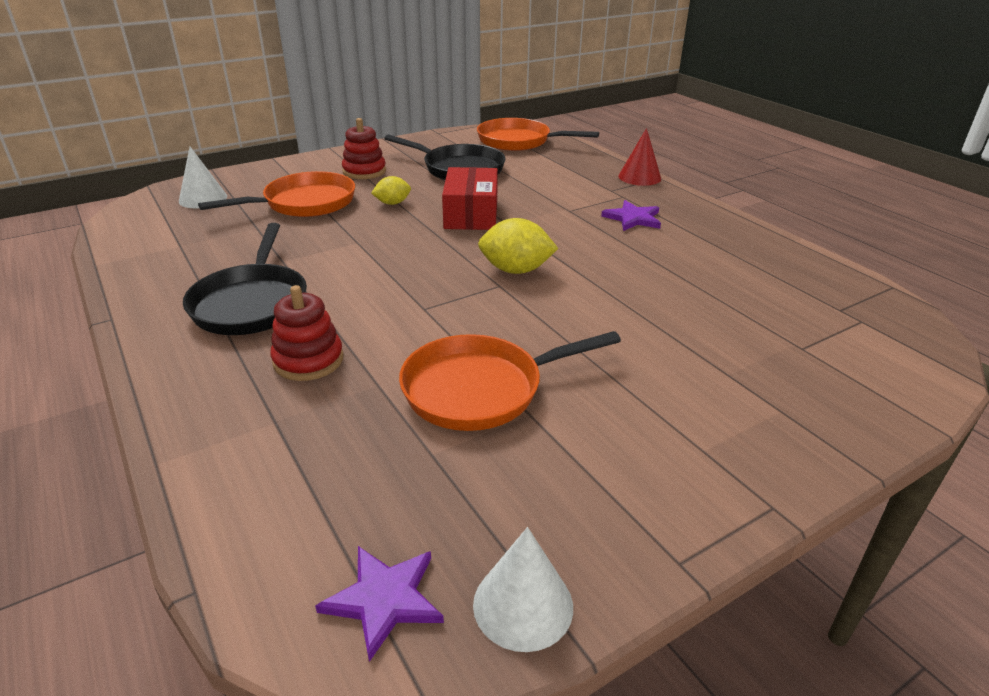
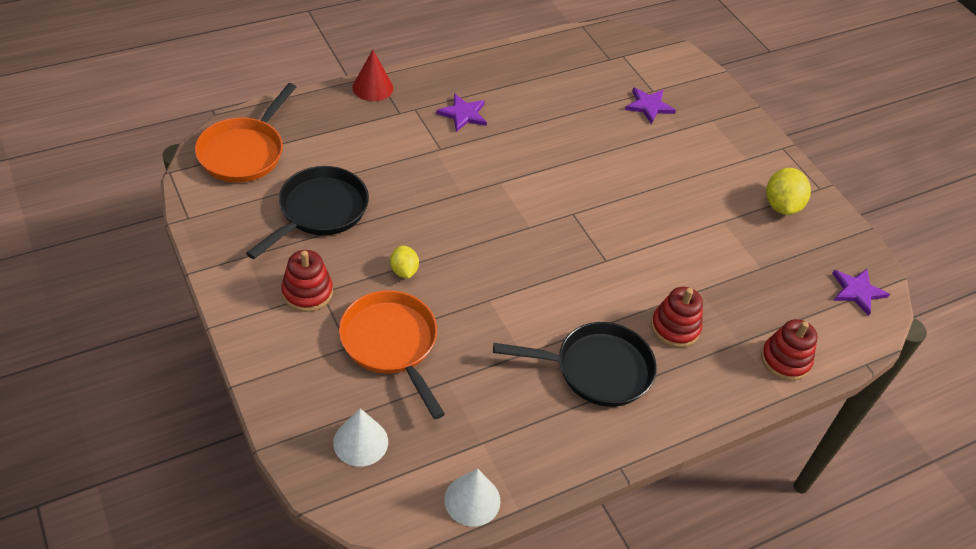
camera: 90 degrees left, 15 degrees up
orange pan [399,331,621,431] -> none
red box [442,167,498,230] -> none
white cone [473,527,573,652] -> white cone moved to [444,468,500,527]
yellow lemon [478,218,558,274] -> yellow lemon moved to [766,168,811,215]
none -> purple star [625,88,676,124]
none -> red stacking toy [761,319,818,381]

